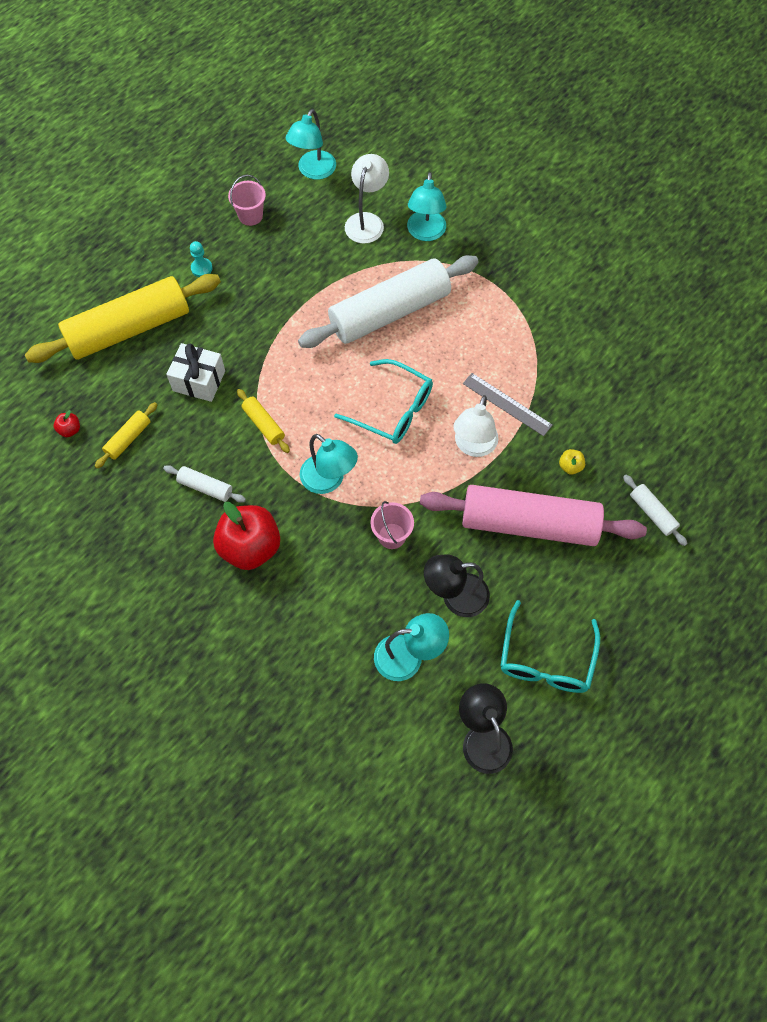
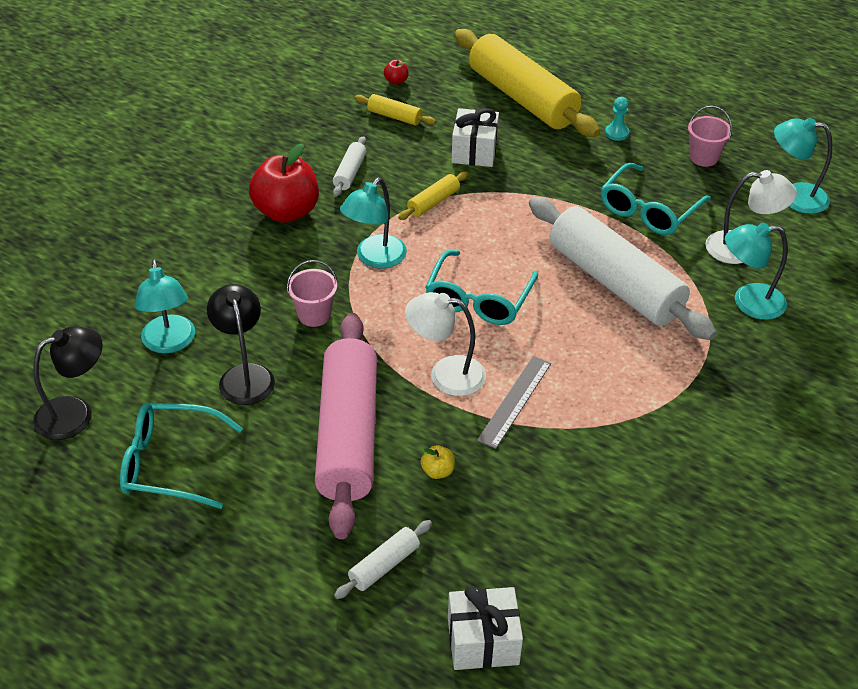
camera: 80 degrees right, 20 degrees down
none -> white gift [448,586,523,670]
none -> turquoise glasses [601,163,711,235]

